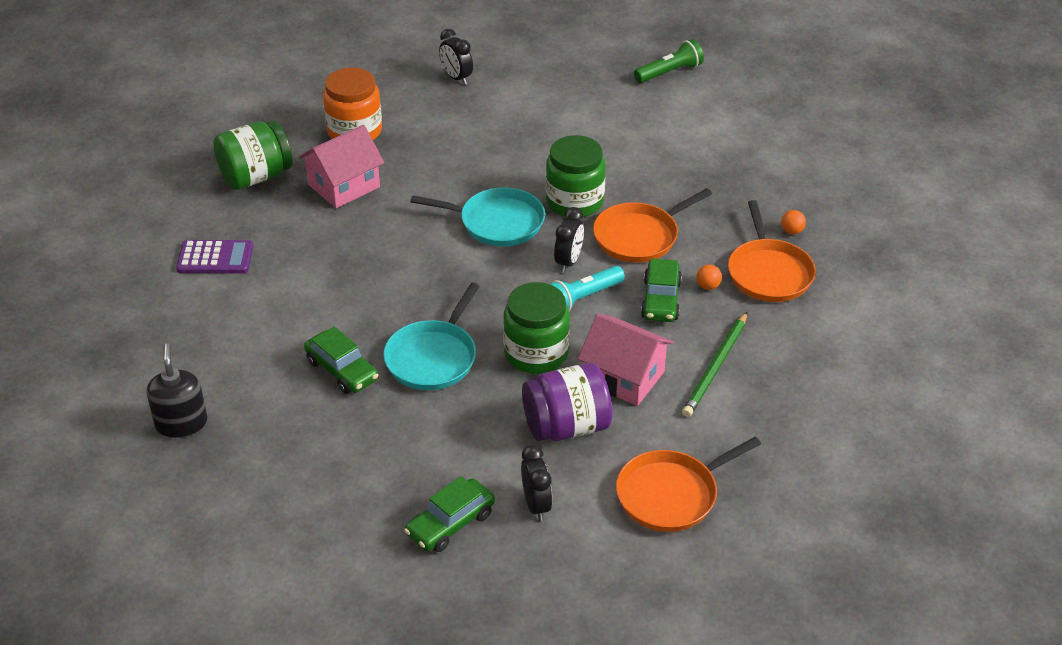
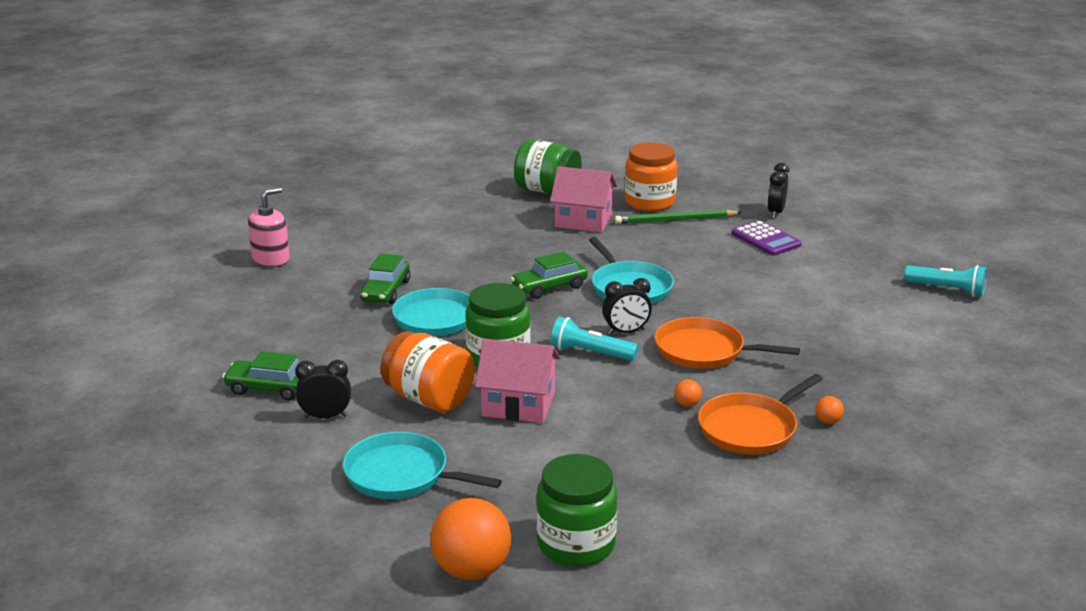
camera: 55 degrees right, 15 degrees down
black soap dispenser [146,343,208,438] -> pink soap dispenser [248,187,290,267]
purple calculator [176,240,254,274] -> purple calculator moved to [732,220,802,256]
black clock [521,445,552,521] -> black clock turned 135 degrees counterclockwise [295,360,351,418]
purple jar [522,363,612,441] -> orange jar [380,331,475,412]
green jar [546,135,606,218] -> green jar moved to [536,454,617,566]
pink house [578,314,674,406] -> pink house turned 75 degrees counterclockwise [475,339,560,423]
orange pan [616,437,761,532] -> turquoise pan [343,432,502,499]
green flashlight [634,39,704,83] -> turquoise flashlight [904,265,987,297]
green car [641,258,682,322] -> green car moved to [511,251,588,299]
green pencil [682,312,747,417] -> green pencil moved to [614,210,742,224]
none -> orange ball [430,498,511,580]

